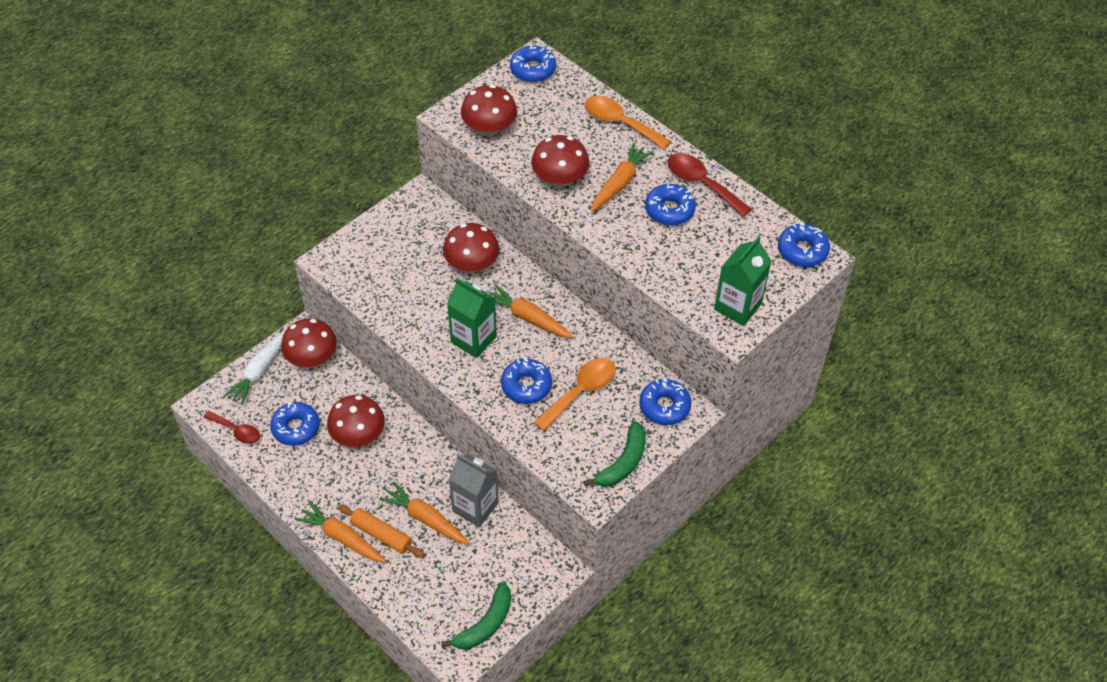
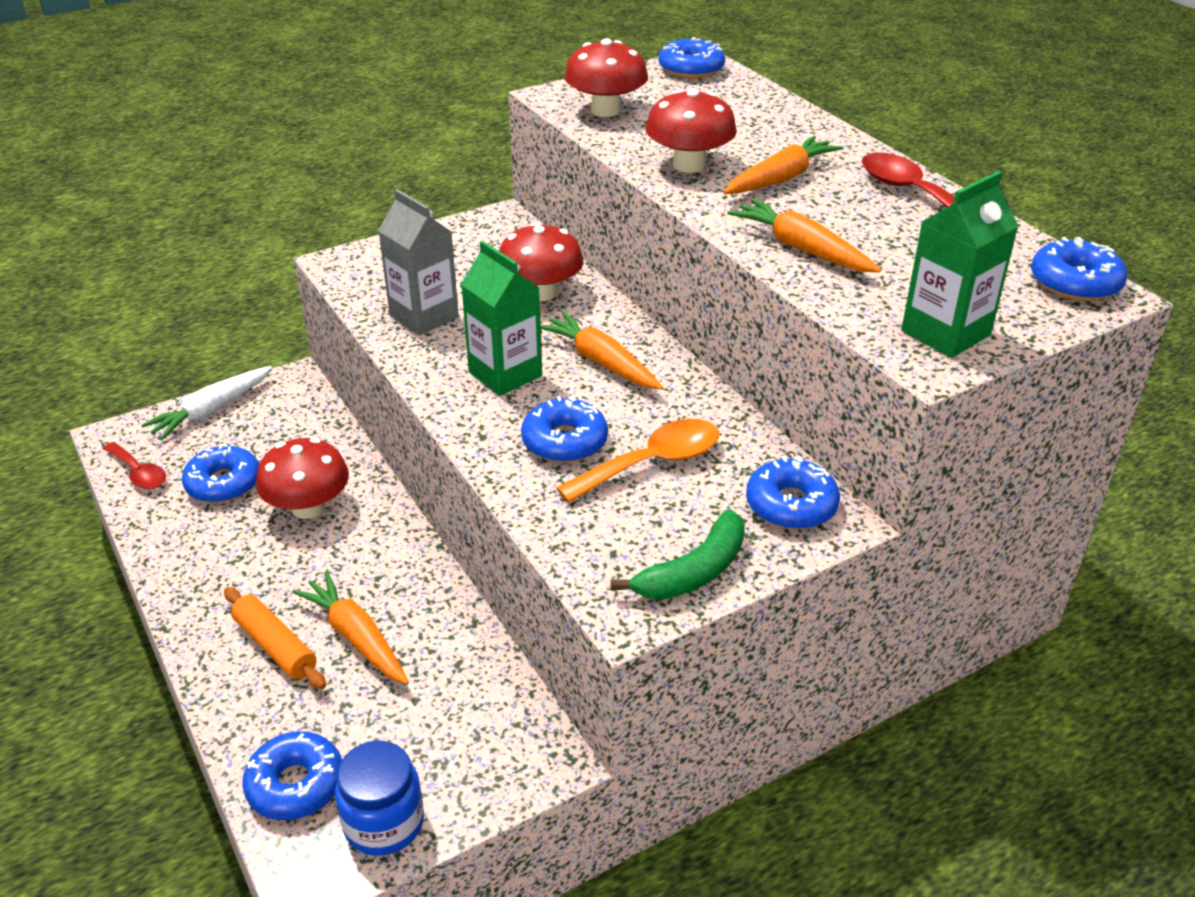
camera: 15 degrees right, 15 degrees down
red mushroom [281,318,337,367] -> none
orange carrot [294,501,386,563] -> orange carrot moved to [727,199,881,273]
green banana [441,582,511,649] -> blue jar [335,741,424,856]
grey carton [449,454,498,527] -> grey carton moved to [378,189,459,335]
orange spoon [585,96,671,149] -> none
blue donut [645,184,696,225] -> blue donut moved to [242,731,342,820]

